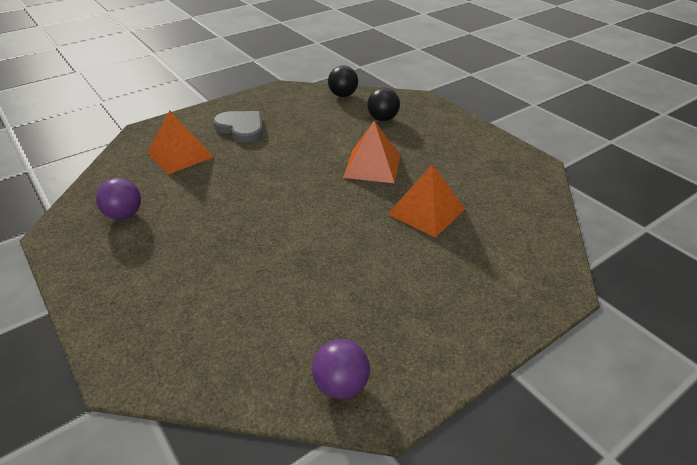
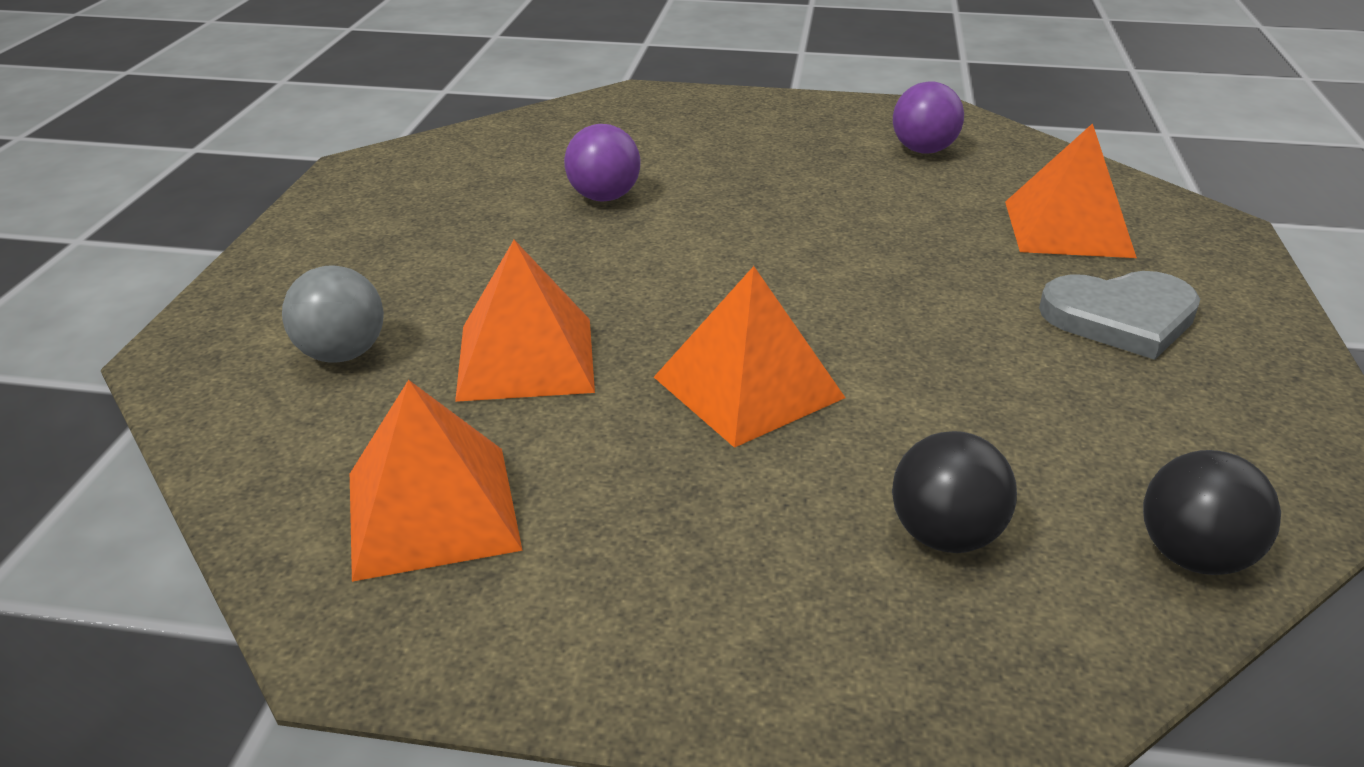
camera: 135 degrees right, 5 degrees down
purple ball [312,339,370,399] -> purple ball moved to [564,124,640,201]
none -> grey ball [282,266,384,363]
none -> orange pyramid [350,380,523,582]

